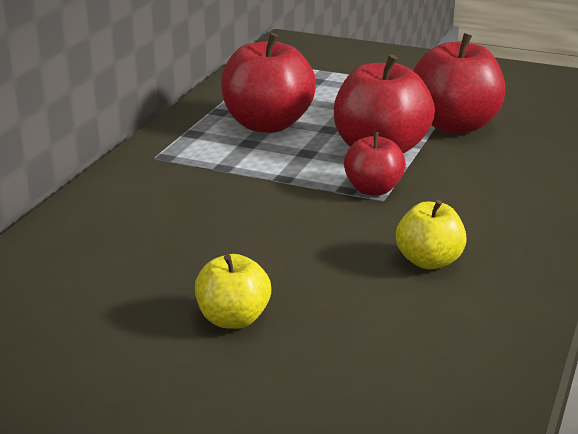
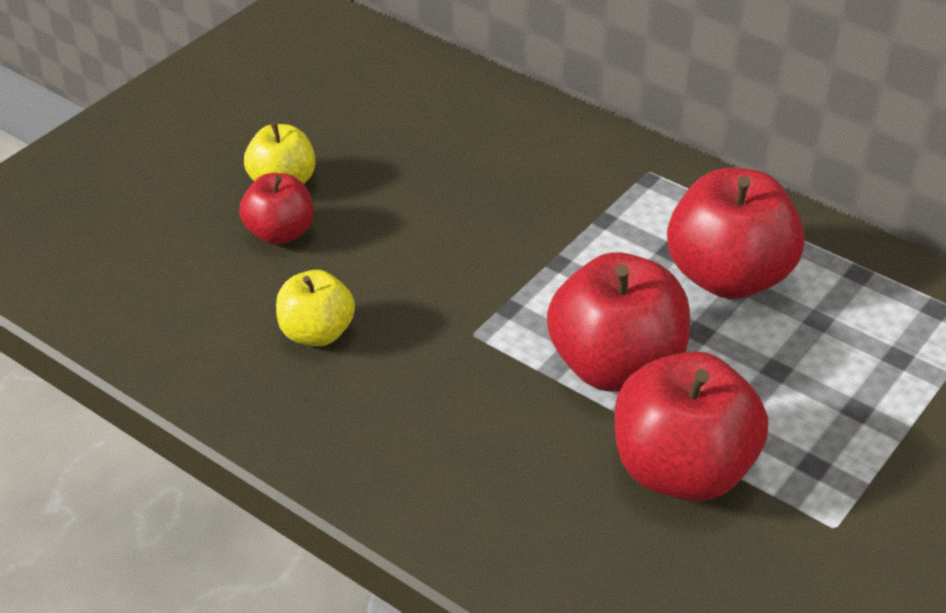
camera: 105 degrees right, 15 degrees up
red apple [344,132,406,195] -> red apple moved to [239,173,314,245]

